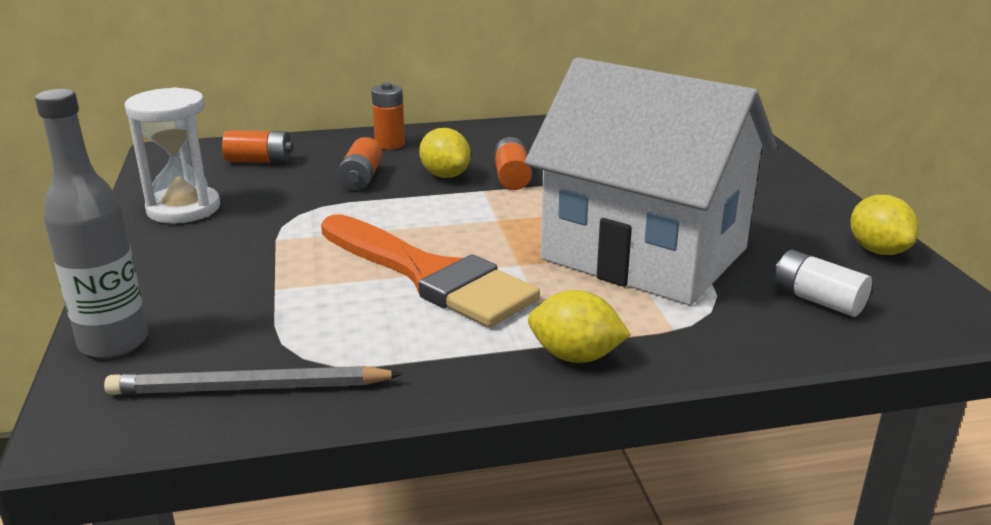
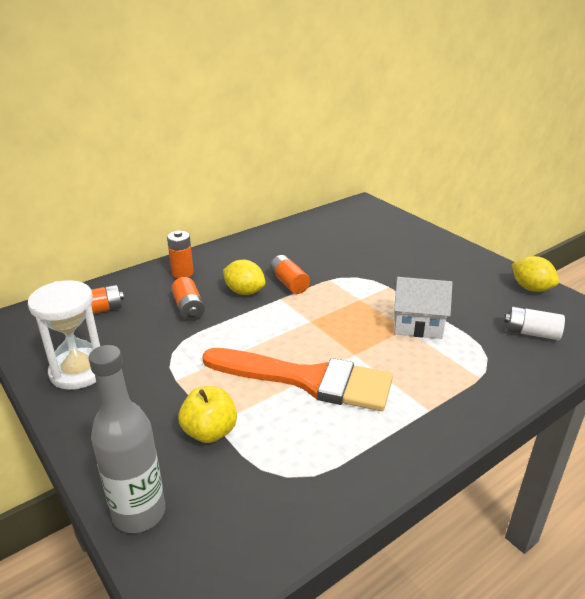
camera: 25 degrees left, 5 degrees up
grey pencil [104,366,403,395] -> none
white house [525,58,777,305] -> white house [394,277,453,339], size x0.45
yellow lemon [528,290,631,363] -> none
none -> yellow apple [179,386,237,443]

